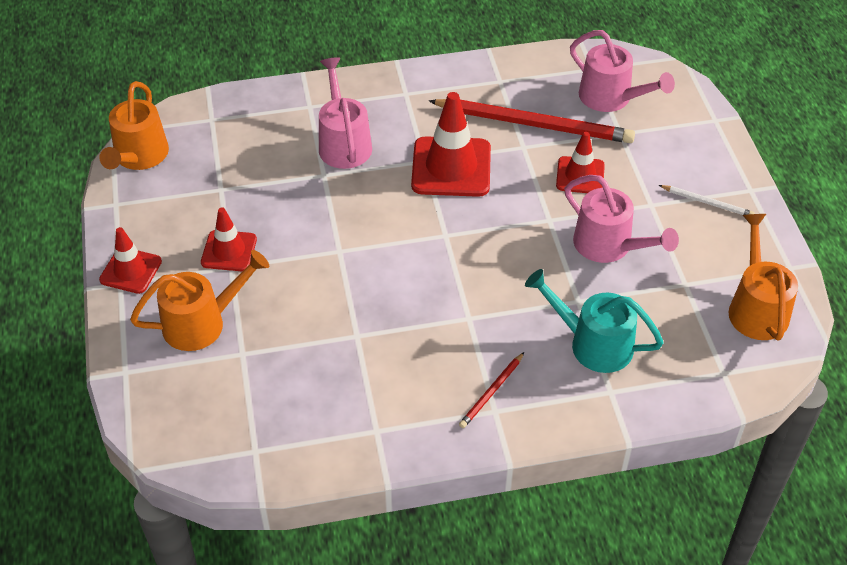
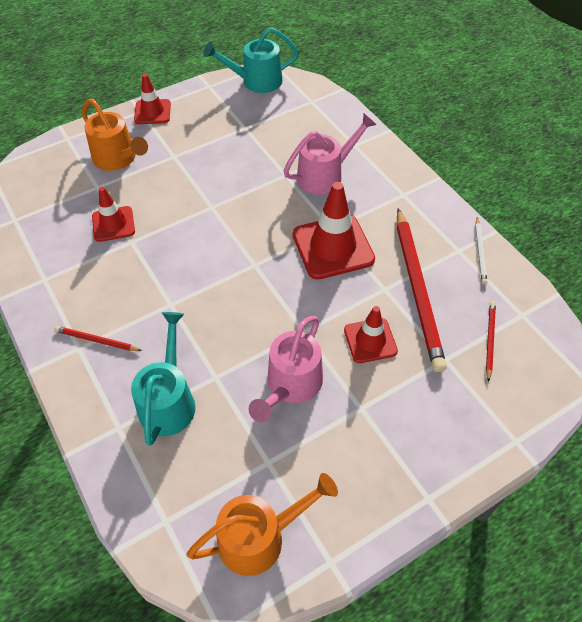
camera: 70 degrees right, 5 degrees up
orange watering can [99,81,169,170] -> turquoise watering can [203,27,299,93]
red traffic cone [201,207,257,271] -> red traffic cone moved to [92,187,135,242]
pink watering can [570,30,675,112] -> red pencil [486,302,496,382]
white pencil [659,185,755,215] -> white pencil moved to [475,218,487,284]

